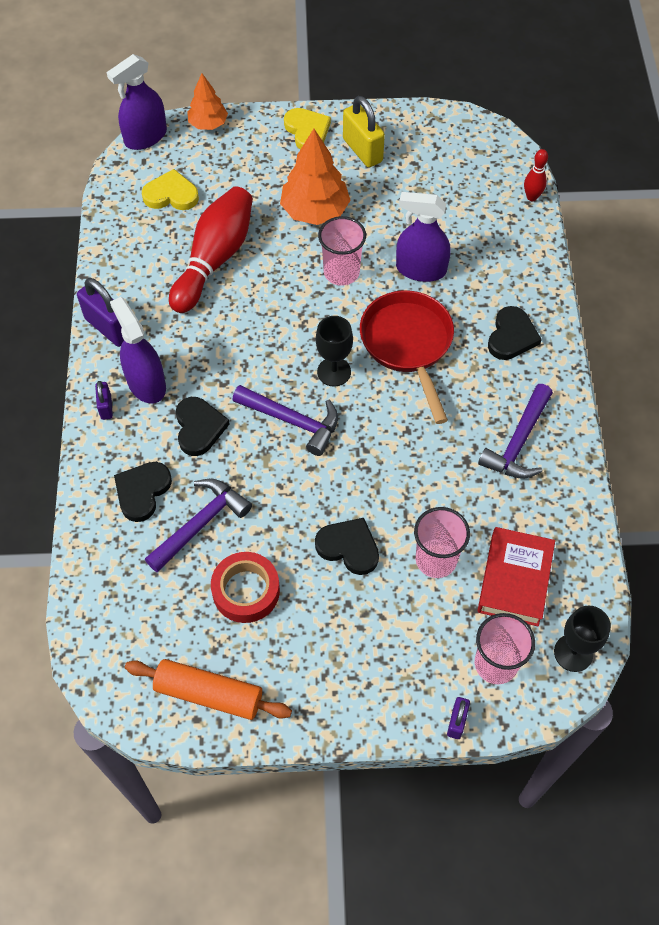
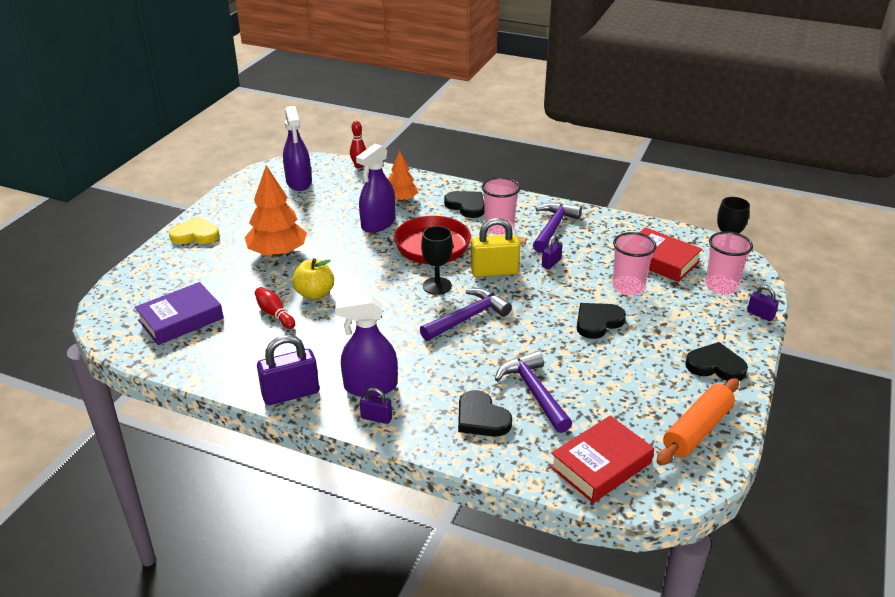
camera: 65 degrees left, 25 degrees down
purple spray bottle [107,54,167,150] -> purple spray bottle moved to [283,106,312,191]
yellow heart [142,169,199,210] -> purple book [135,282,224,345]
red bowling pin [169,186,253,313] -> red bowling pin [255,287,295,329], size x0.46
black heart [176,397,229,456] -> black heart moved to [685,342,748,381]
orange tree [187,74,228,130] -> orange tree moved to [388,150,418,202]
red tape [211,552,280,623] -> none
pink cup [318,216,366,286] -> pink cup moved to [482,177,520,235]
yellow padlock [343,96,385,168] -> yellow padlock moved to [471,218,520,277]
purple hammer [478,384,553,479] -> purple hammer turned 120 degrees counterclockwise [533,202,582,253]
none -> yellow apple [292,258,334,299]
none -> purple padlock [542,235,562,269]
none -> red book [550,416,654,503]

